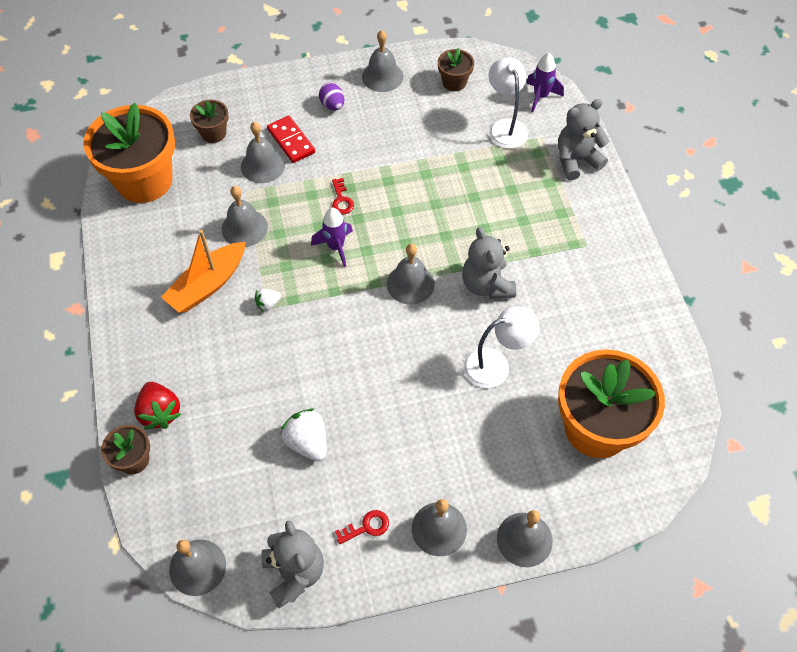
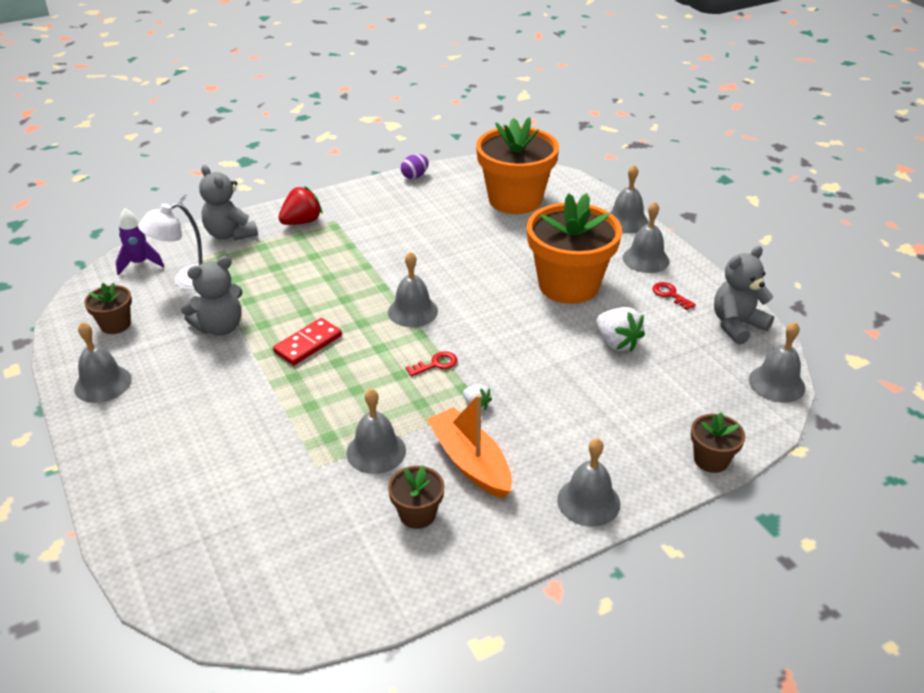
camera: 105 degrees left, 20 degrees down
orange flower pot [83,103,175,203] -> orange flower pot moved to [527,193,622,304]
red strawberry [134,382,181,430] -> red strawberry moved to [279,186,322,225]
orange boat [161,230,245,313] -> orange boat turned 150 degrees counterclockwise [427,394,512,499]
brown flower pot [190,100,228,143] -> brown flower pot moved to [388,465,445,529]
grey bell [241,122,285,183] -> grey bell moved to [557,438,620,527]
red domino [267,116,315,163] -> red domino moved to [273,318,342,365]
white strawberry [281,408,327,461] -> white strawberry turned 75 degrees counterclockwise [596,307,645,352]
purple rocket [311,208,353,267] -> none
purple egg [319,83,344,110] -> purple egg moved to [401,154,429,179]
red key [332,178,354,214] -> red key moved to [406,351,458,377]
grey teddy bear [462,227,516,299] -> grey teddy bear moved to [181,256,243,336]
white lamp [463,307,539,388] -> none

